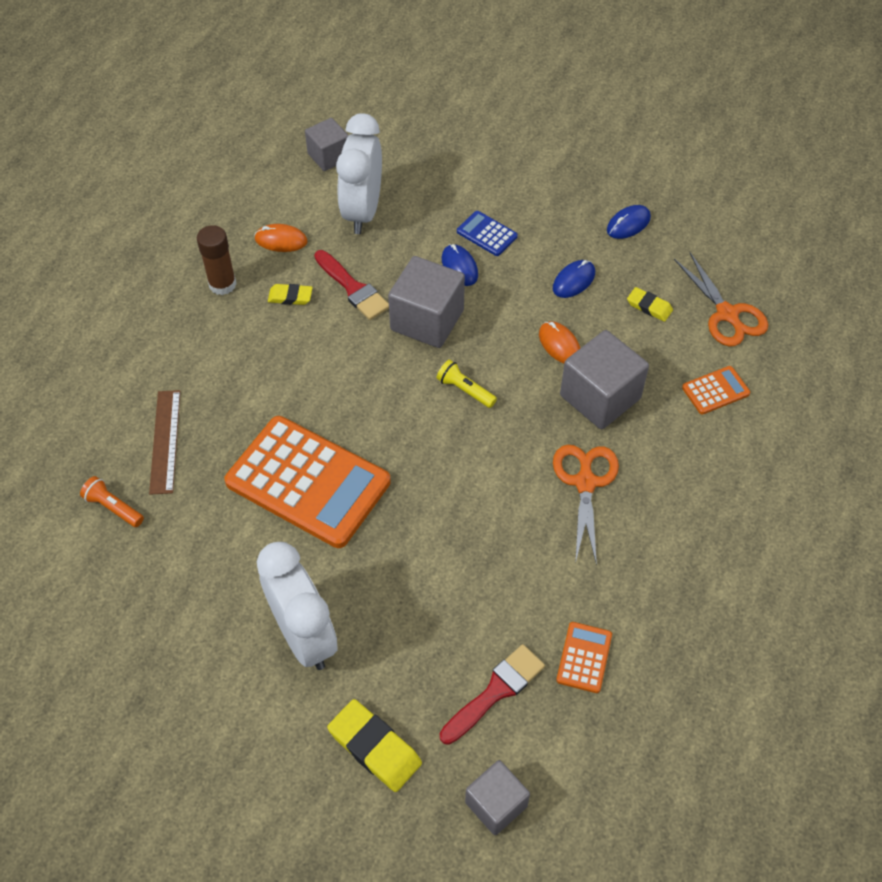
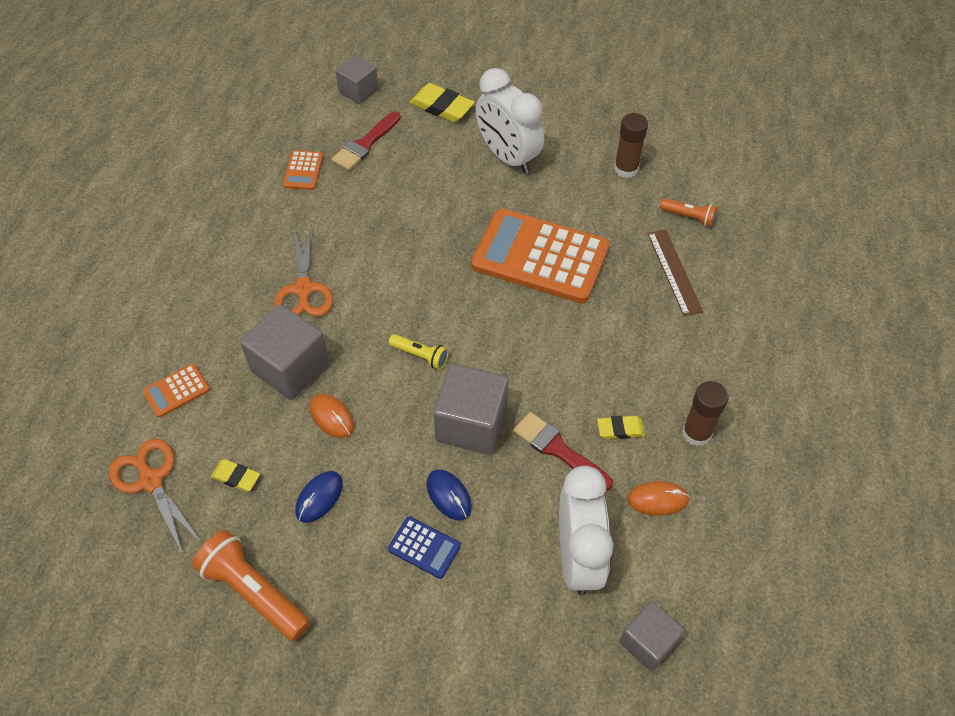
camera: 170 degrees right, 0 degrees up
blue mouse [607,205,651,239] -> orange flashlight [192,530,310,641]
none -> brown glue stick [614,113,648,178]

